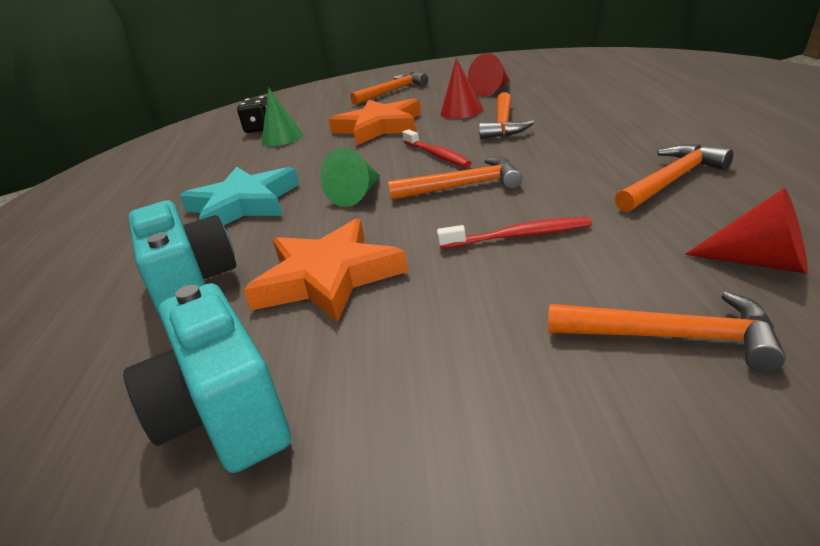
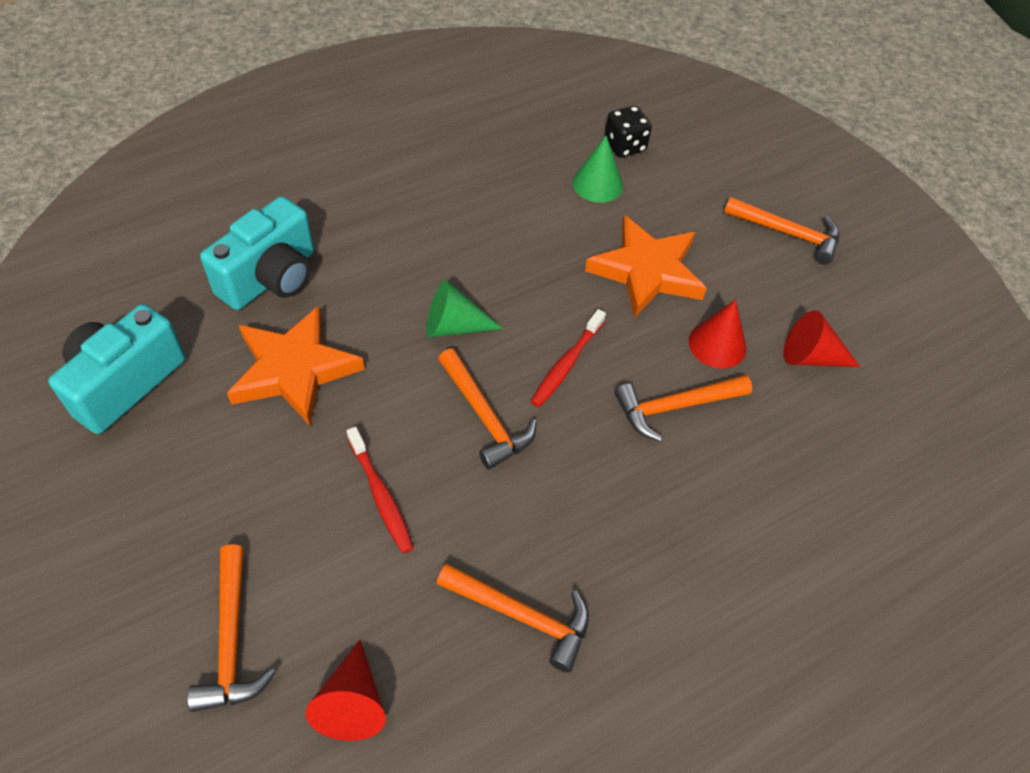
camera: 55 degrees right, 25 degrees up
turquoise star [180,167,299,225] -> none

